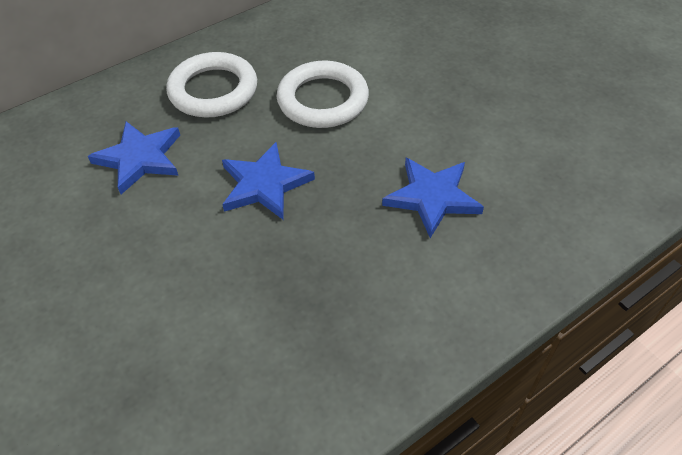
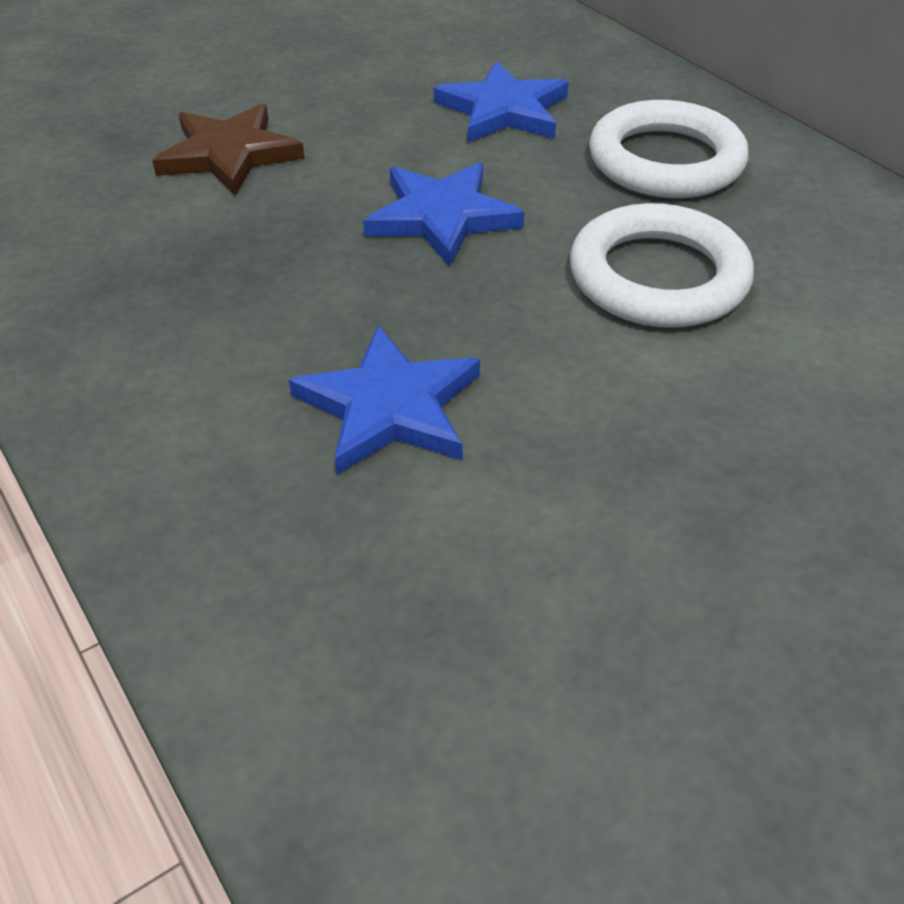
camera: 90 degrees right, 5 degrees down
none -> brown star [152,104,305,195]

